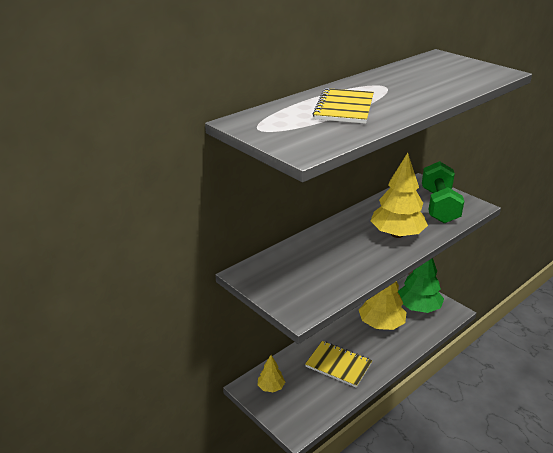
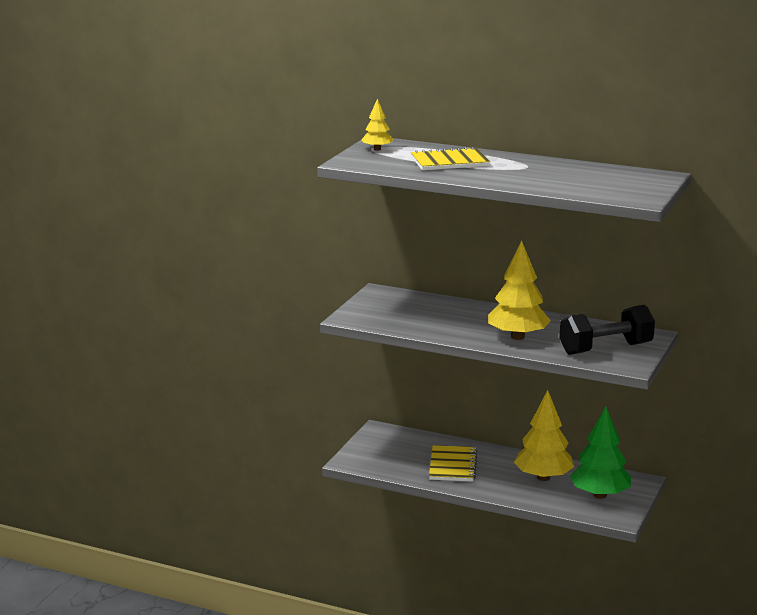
camera: 65 degrees right, 10 degrees down
yellow tree [258,355,285,392] -> yellow tree moved to [361,98,393,151]
green dumbbell [422,161,464,223] -> black dumbbell [560,305,655,355]

